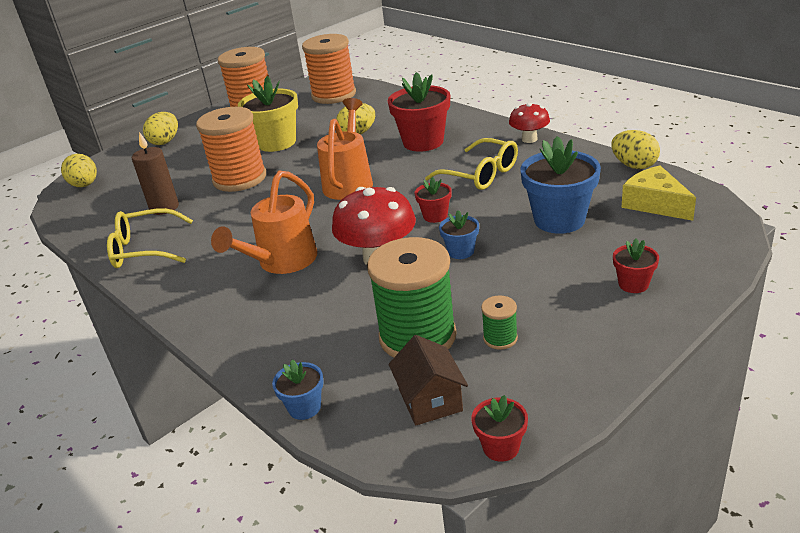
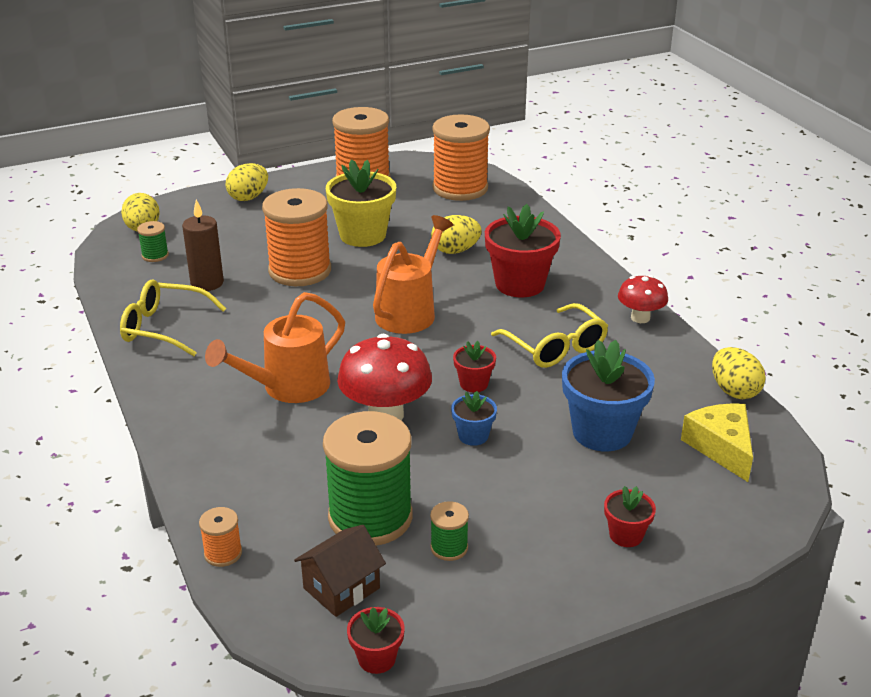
camera: 15 degrees right, 0 degrees up
blue flower pot [272,360,324,420] -> orange spool [199,507,242,567]
brown house [389,335,468,426] -> brown house turned 45 degrees clockwise [294,525,386,617]
none -> green spool [137,221,169,262]

